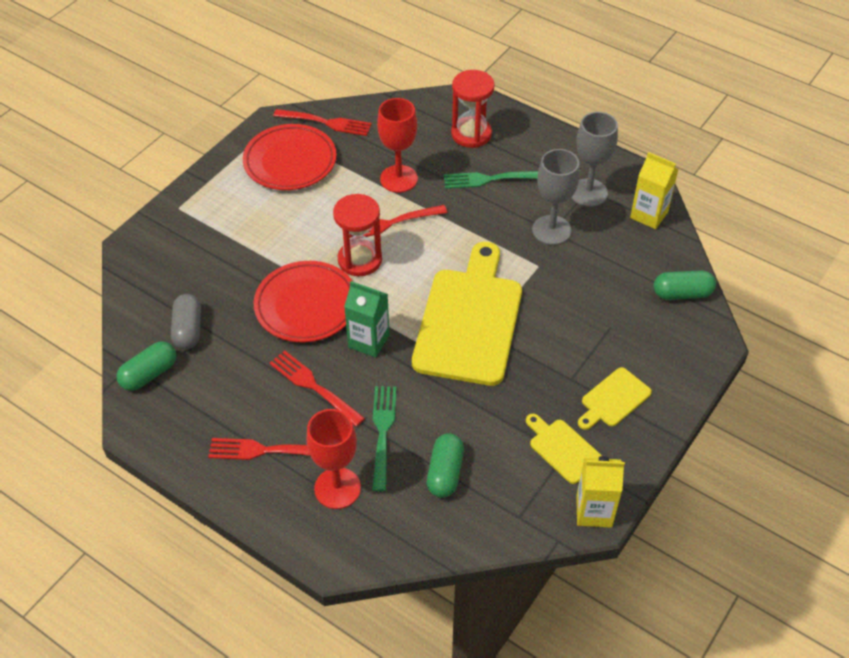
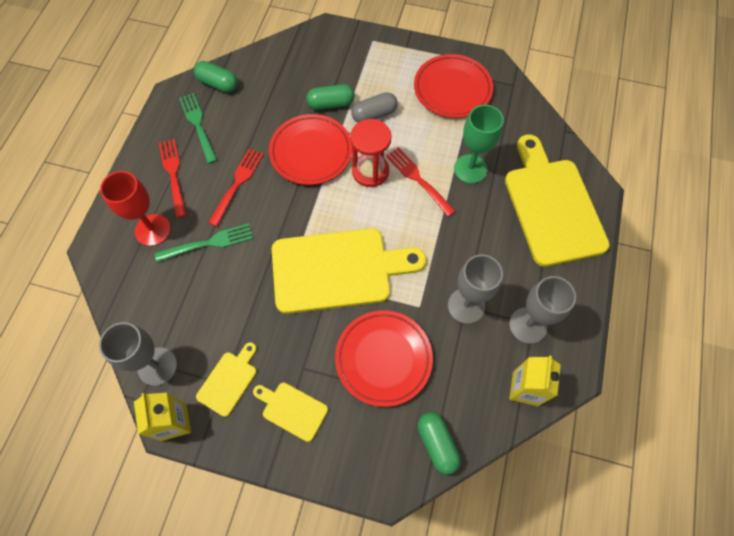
camera: 70 degrees right, 15 degrees up
grey capsule [171,294,201,350] -> grey capsule moved to [351,92,398,123]
red fork [273,109,372,136] -> none
green carton [344,281,390,357] -> none
red goblet [377,98,418,193] -> green goblet [454,105,504,184]
green capsule [427,433,464,498] -> green capsule moved to [306,84,354,110]
green fork [444,171,538,189] -> green fork moved to [179,93,217,164]
red hourglass [451,70,495,148] -> yellow cutting board [505,134,610,266]
none -> grey goblet [99,322,177,386]
none -> red plate [335,310,433,407]

